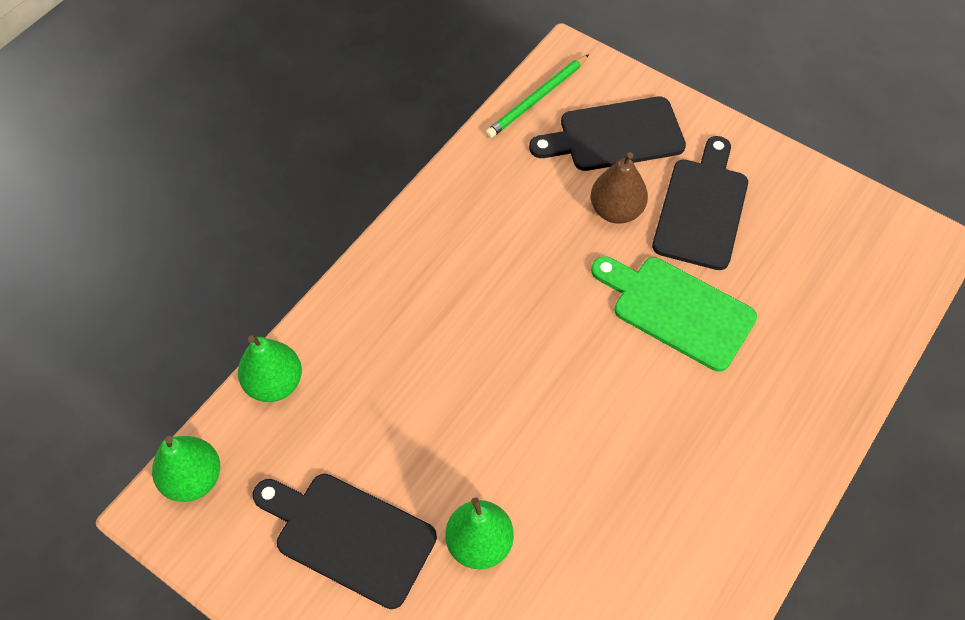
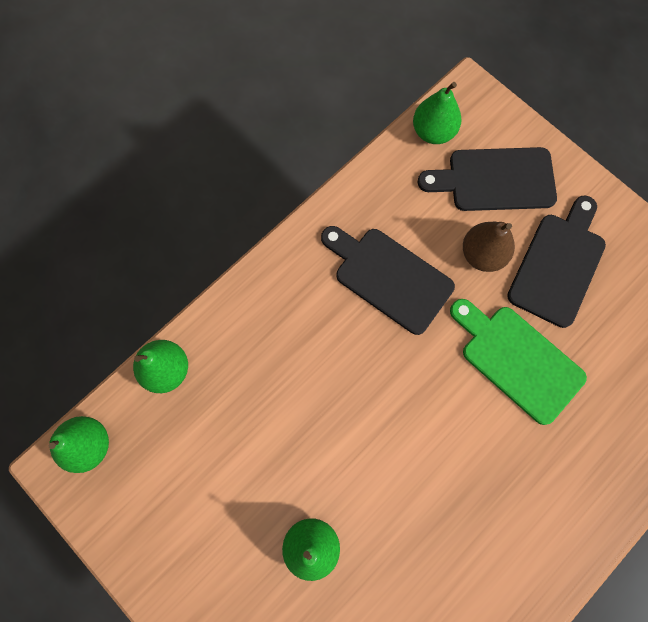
camera: 10 degrees right, 15 degrees up
black cutting board [253,474,437,609] -> black cutting board moved to [321,226,455,335]
green pencil [486,54,589,138] -> green pear [413,82,461,144]

